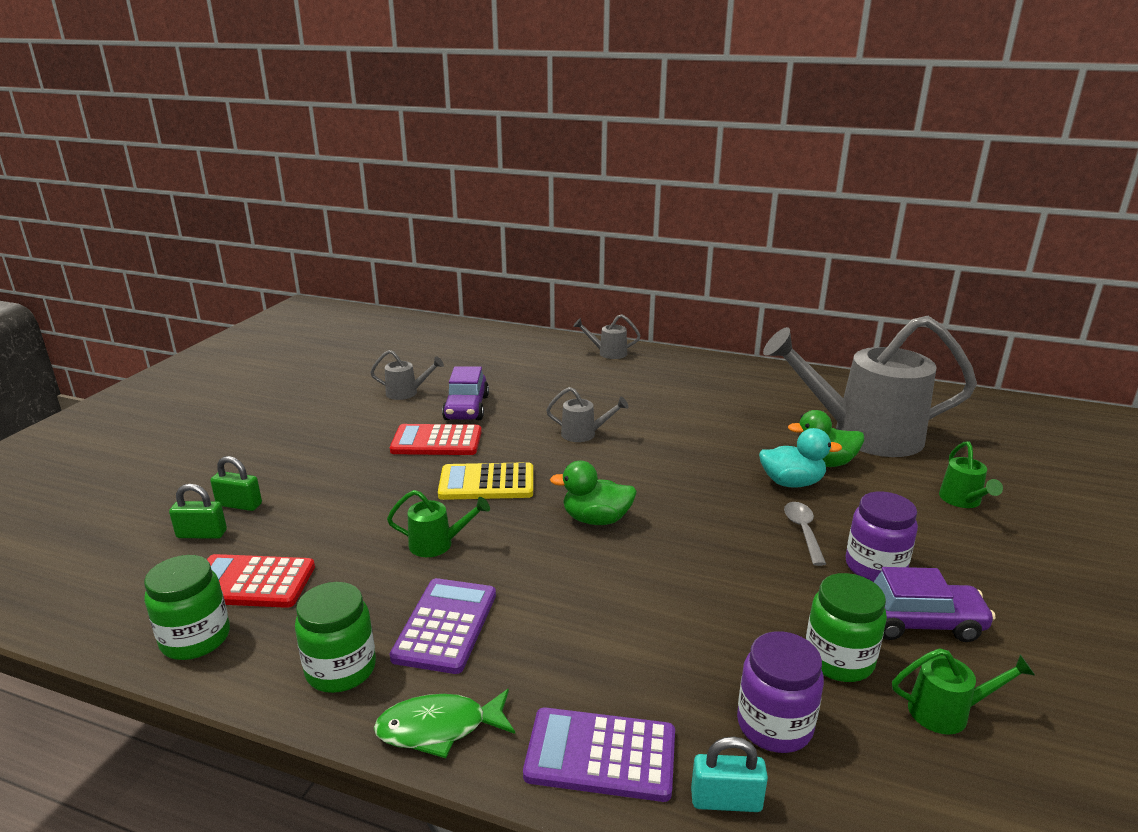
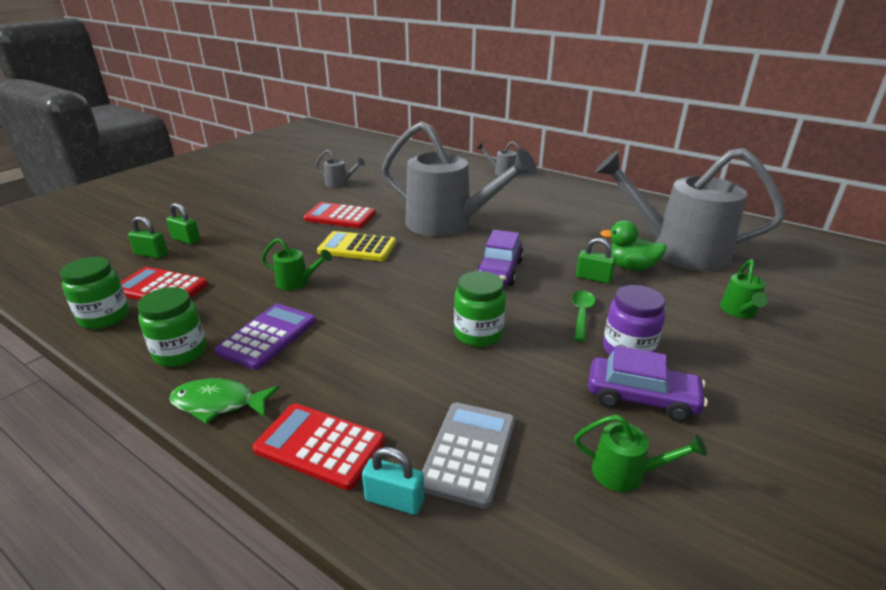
camera: 15 degrees right, 5 degrees up
purple car [442,366,489,420] -> purple car moved to [476,230,524,286]
purple calculator [523,707,675,802] -> red calculator [252,403,385,490]
grey watering can [546,387,629,442] -> grey watering can [382,121,537,237], size x2.49
green duck [550,461,637,525] -> none
purple jar [737,631,824,753] -> grey calculator [422,402,515,509]
turquoise duck [759,428,842,488] -> green padlock [576,238,616,284]
grey spoon [784,502,826,566] -> green spoon [572,291,595,342]
green jar [806,573,887,682] -> green jar moved to [454,271,506,347]

